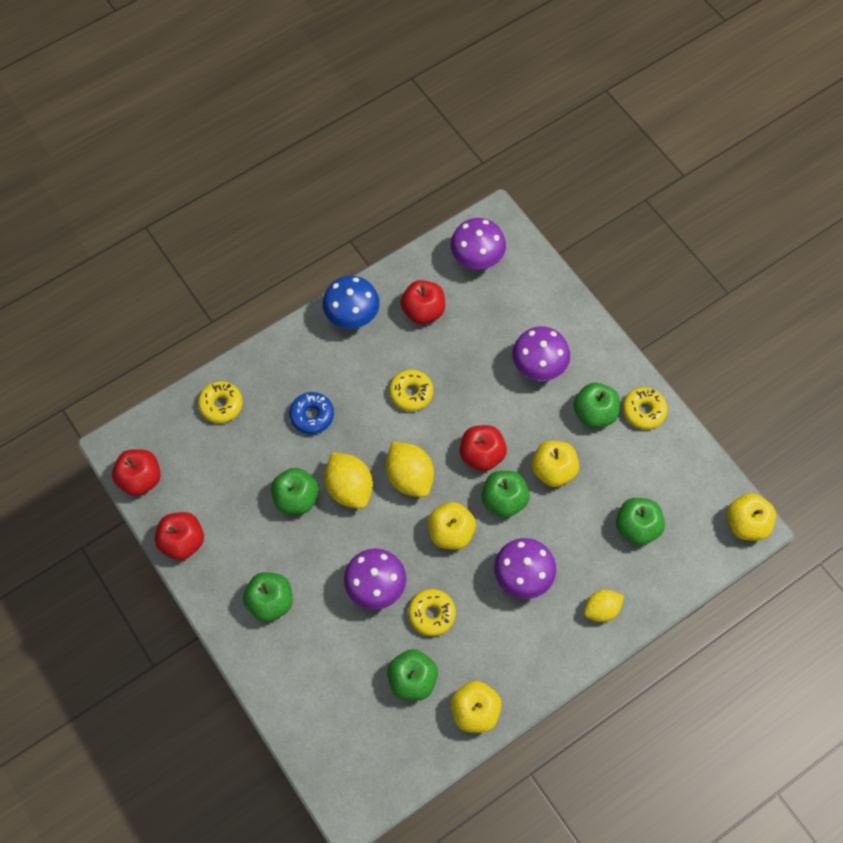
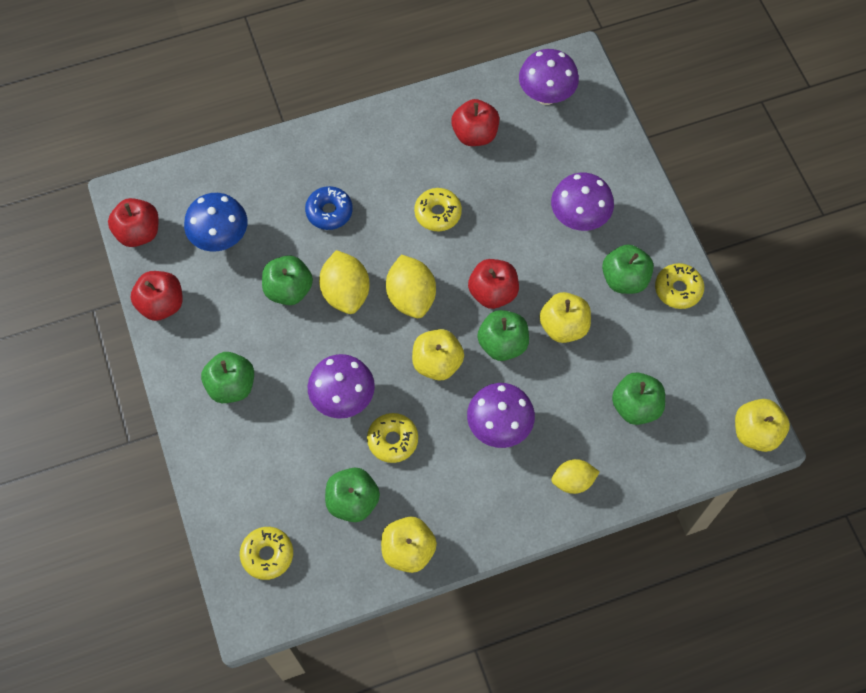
camera: 15 degrees right, 0 degrees up
yellow donut [198,381,243,423] -> yellow donut moved to [240,527,293,580]
blue mushroom [323,276,380,329] -> blue mushroom moved to [184,193,248,252]

